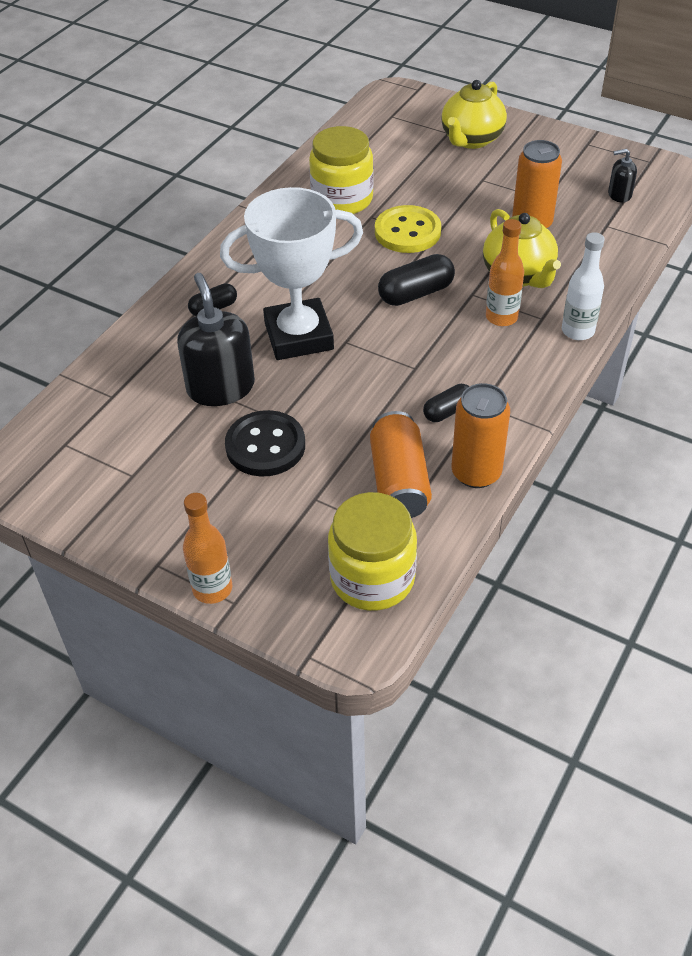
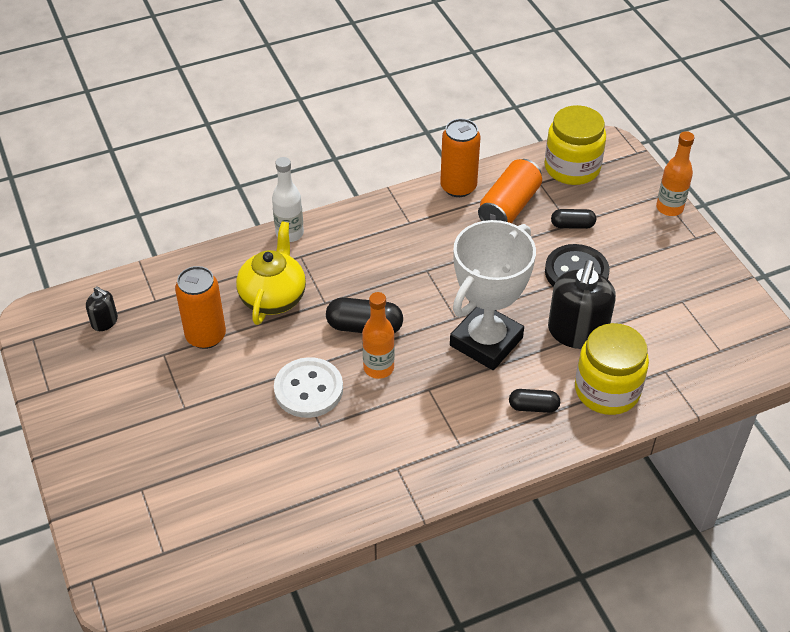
camera: 145 degrees left, 0 degrees up
white trophy [220,187,363,360] -> white trophy turned 75 degrees counterclockwise [450,220,536,370]
yellow jar [309,126,374,214] -> yellow jar moved to [575,323,649,415]
yellow button [375,205,441,253] -> white button [274,357,343,418]
black capsule [423,384,470,422] -> black capsule moved to [551,209,596,229]
yellow teapot [441,80,507,149] -> none
orange bottle [486,219,524,326] -> orange bottle moved to [362,292,395,379]

